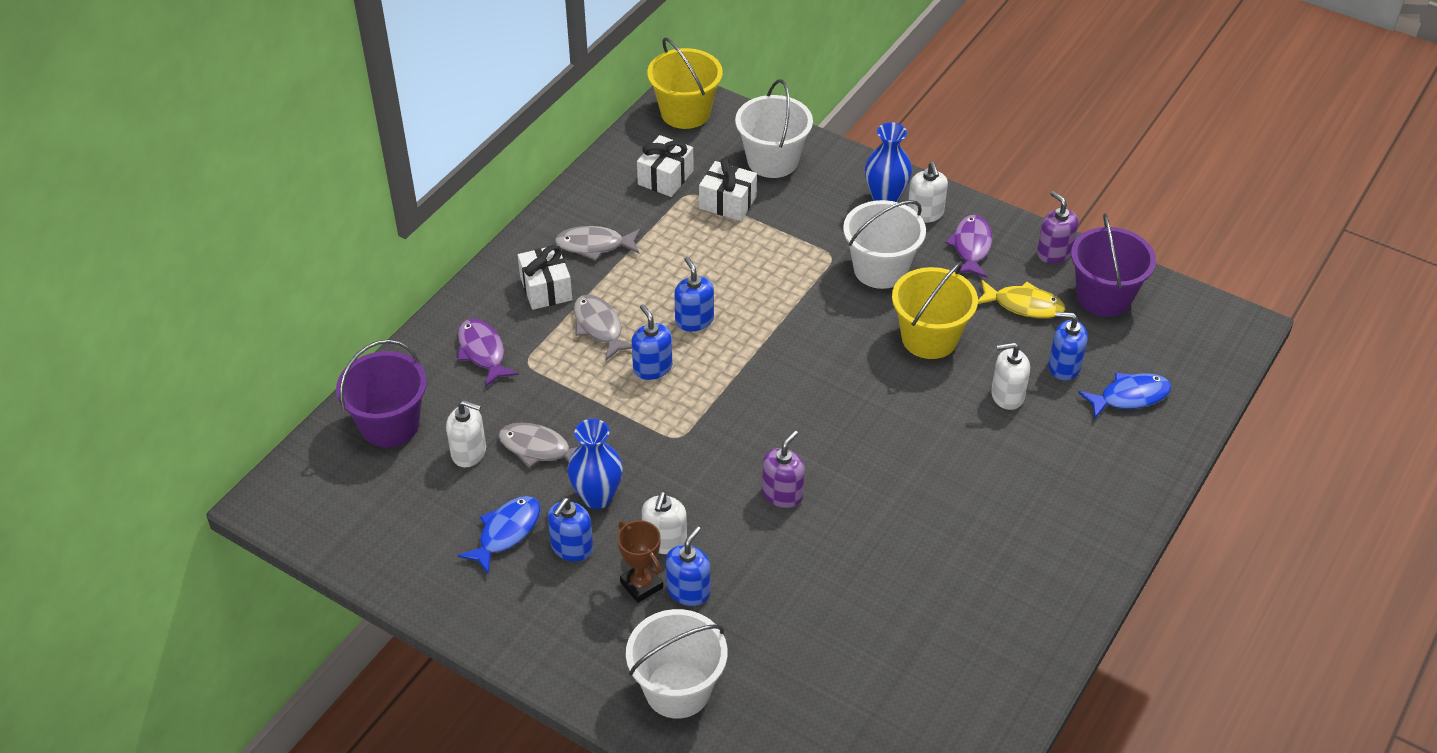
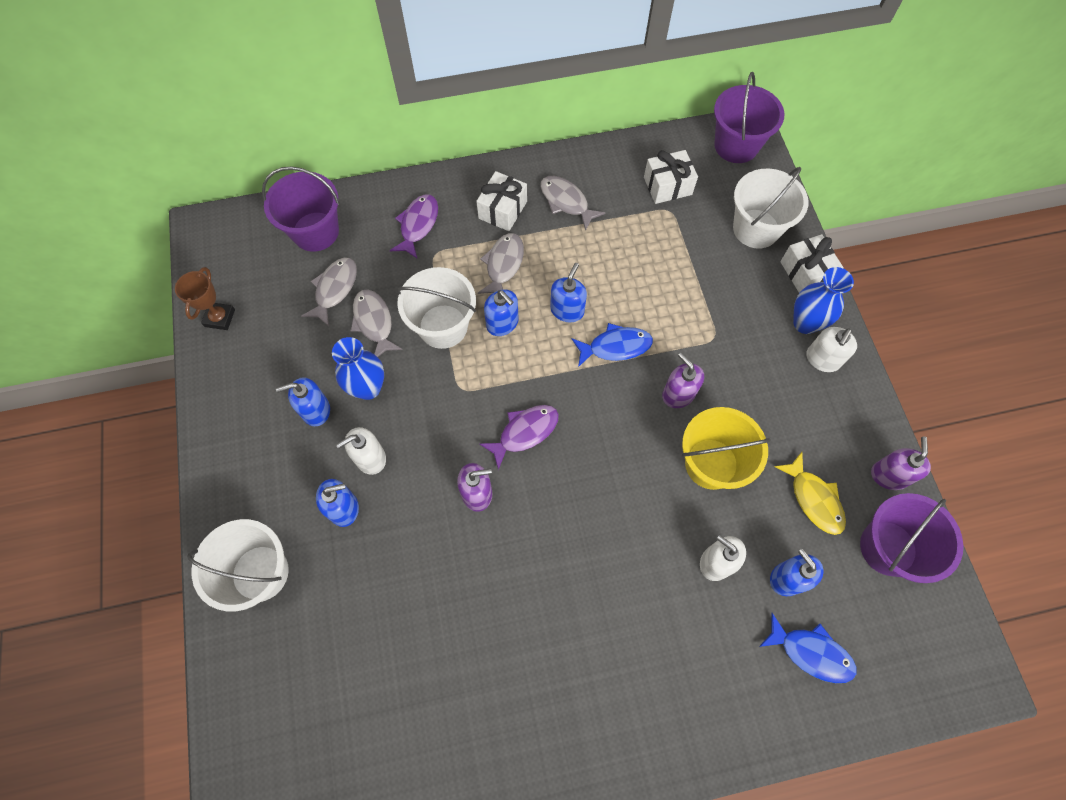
camera: 45 degrees right, 20 degrees up
white soap dispenser [446,400,486,467] -> grey fish [301,258,357,326]
blue fish [458,496,540,575] -> blue fish moved to [572,323,653,367]
brown trophy [618,520,663,603] -> brown trophy moved to [175,267,235,330]
blue soap dispenser [632,304,672,380] -> blue soap dispenser turned 120 degrees clockwise [484,289,519,336]
yellow bucket [647,37,723,129] -> purple bucket [714,72,784,163]
white gift [699,157,757,221] -> white gift moved to [780,234,844,293]
white bucket [843,200,926,289] -> white bucket moved to [397,267,476,349]
purple fish [945,215,992,278] -> purple fish moved to [479,405,559,470]
none -> purple soap dispenser [662,353,704,408]

